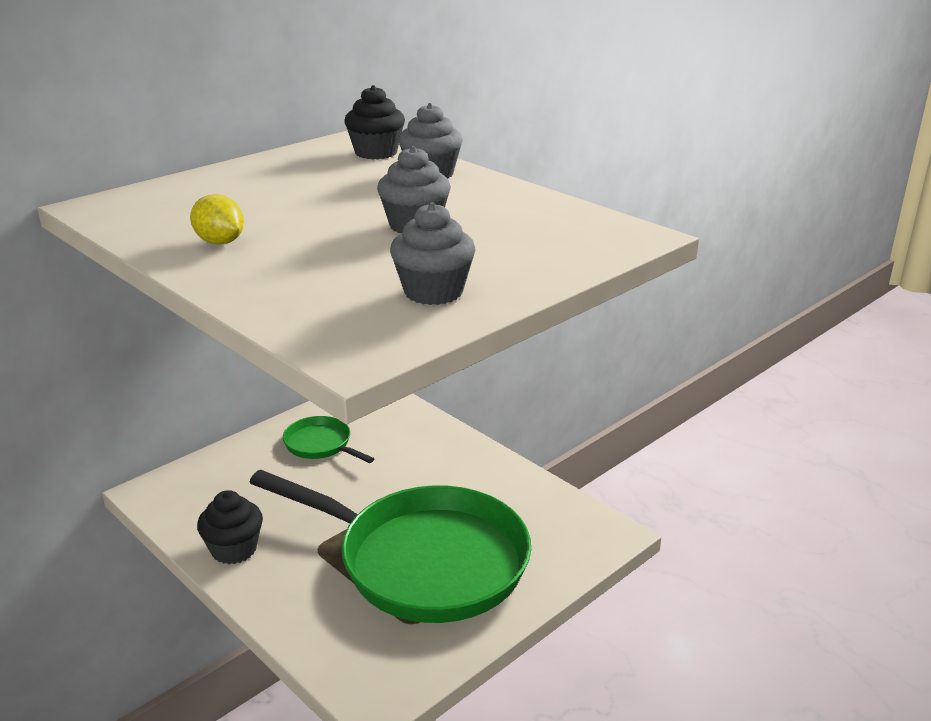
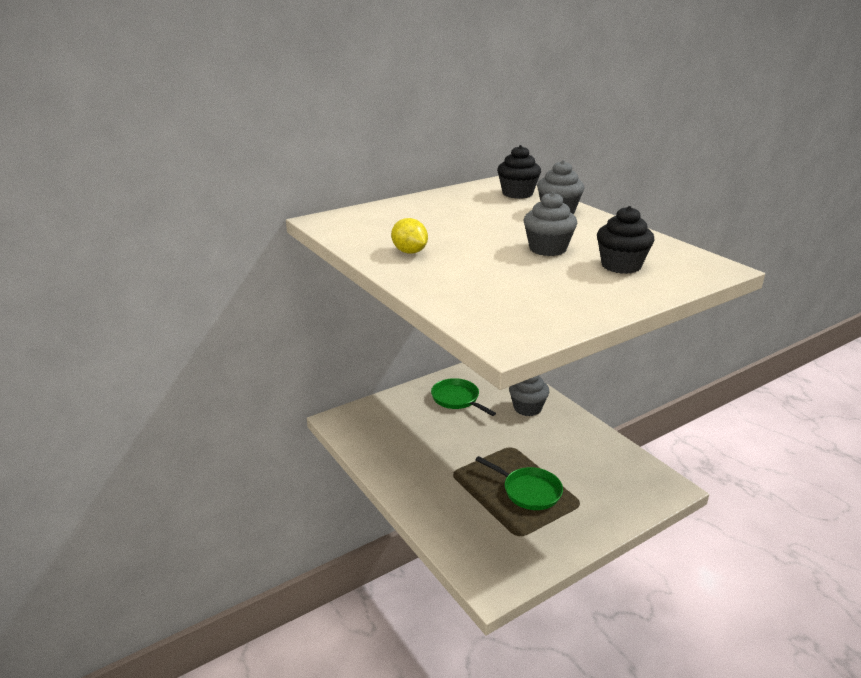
camera: 10 degrees right, 0 degrees up
black cupcake [197,490,263,564] -> black cupcake moved to [597,206,655,274]
green pan [249,470,531,623] -> green pan [475,456,563,510], size x0.43
grey cupcake [390,202,476,305] -> grey cupcake moved to [509,375,549,416]

